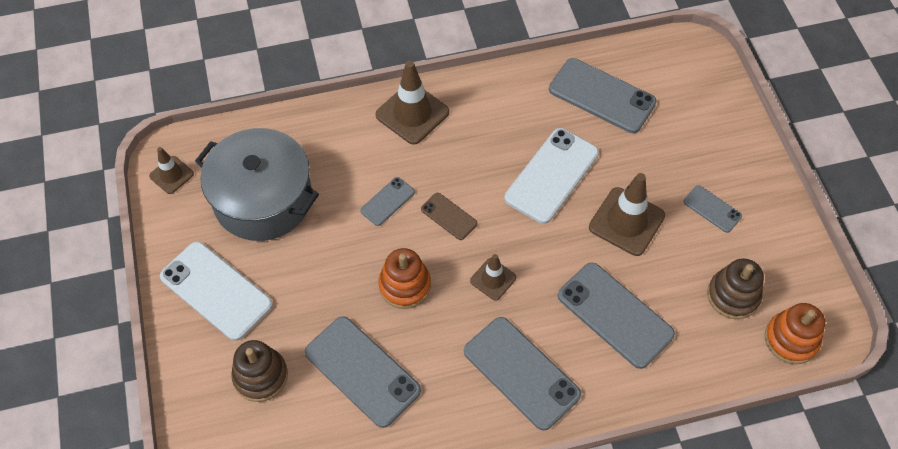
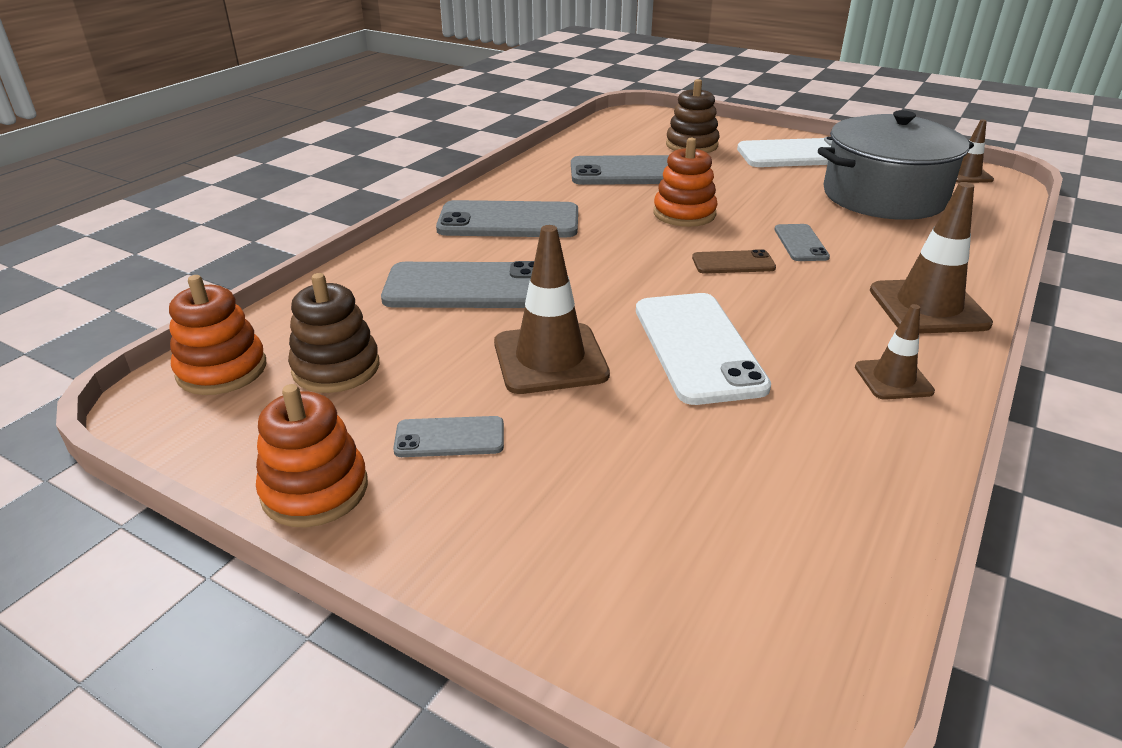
camera: 135 degrees right, 25 degrees down
brown traffic cone [470,254,516,301] -> brown traffic cone moved to [855,304,935,400]
grey phone [549,58,657,133] -> none
none -> orange stacking toy [256,384,368,527]

